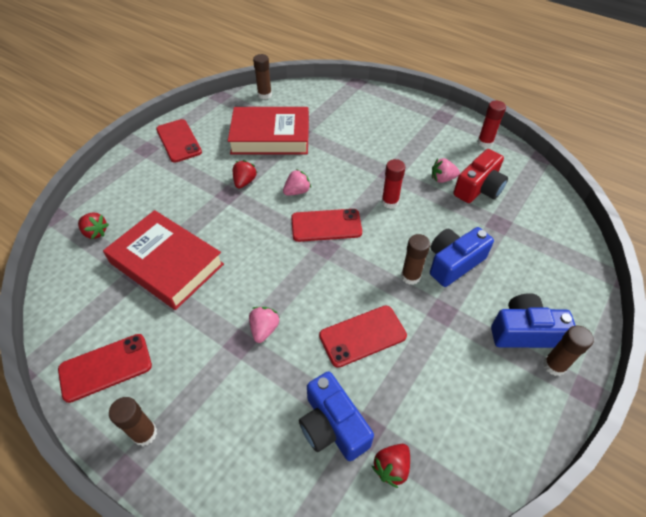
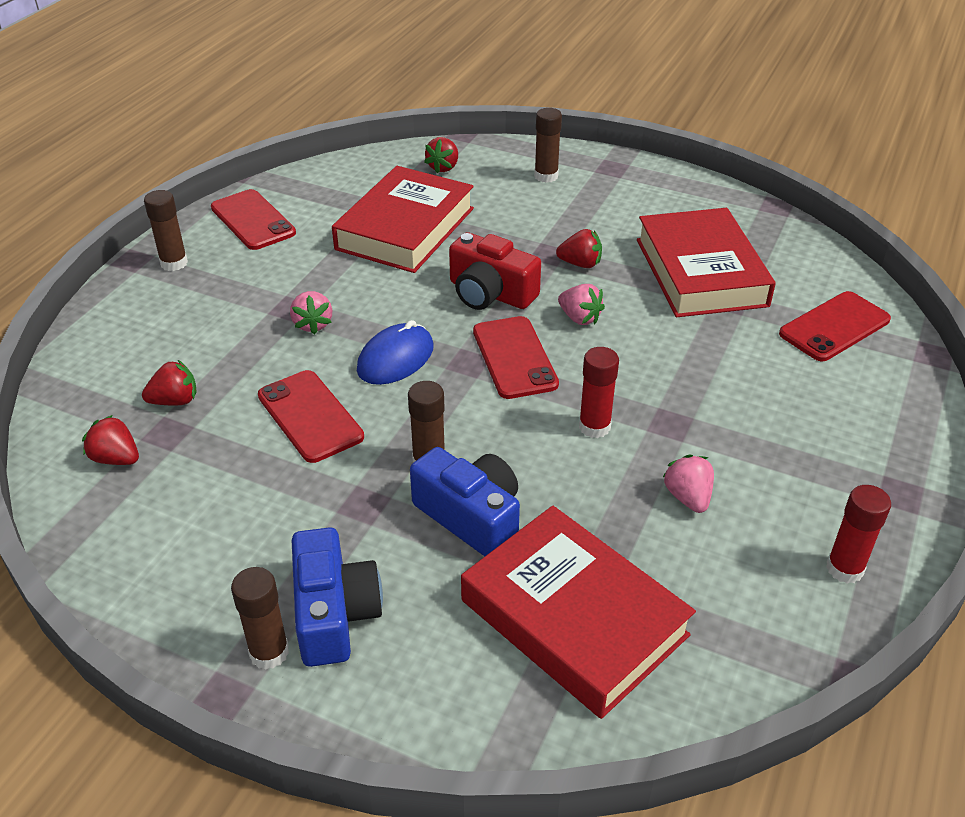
camera: 80 degrees right, 10 degrees down
red phone [156,119,202,163] -> red phone moved to [779,291,891,361]
pink strawberry [249,307,279,343] -> pink strawberry turned 75 degrees clockwise [290,291,332,334]
brown glue stick [253,54,272,99] -> brown glue stick moved to [534,108,562,183]
blue camera [299,371,374,461] -> red strawberry [142,360,197,405]
red camera [453,149,508,203] -> red camera moved to [449,232,541,310]
none -> blue mouse [357,320,433,385]
none -> red book [461,506,696,719]

